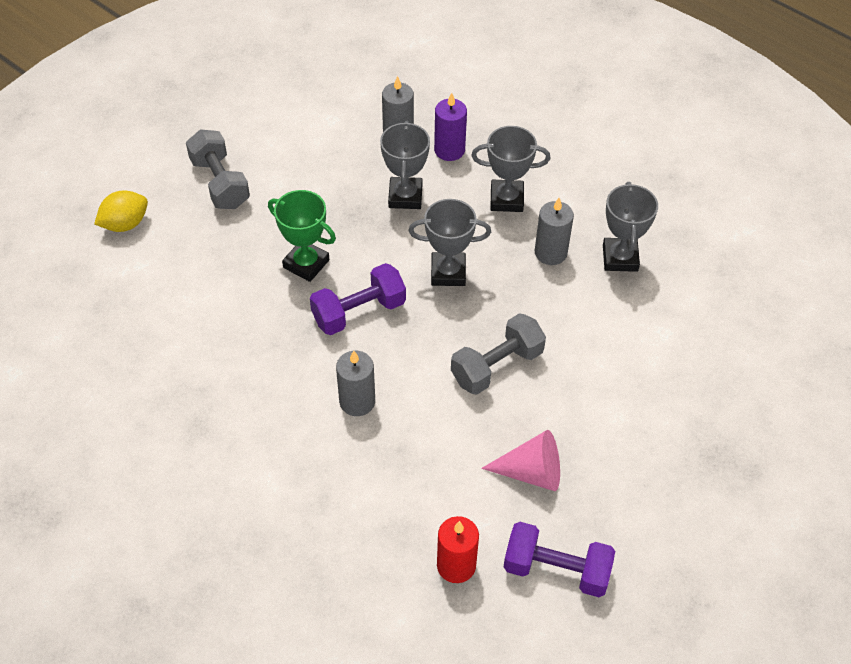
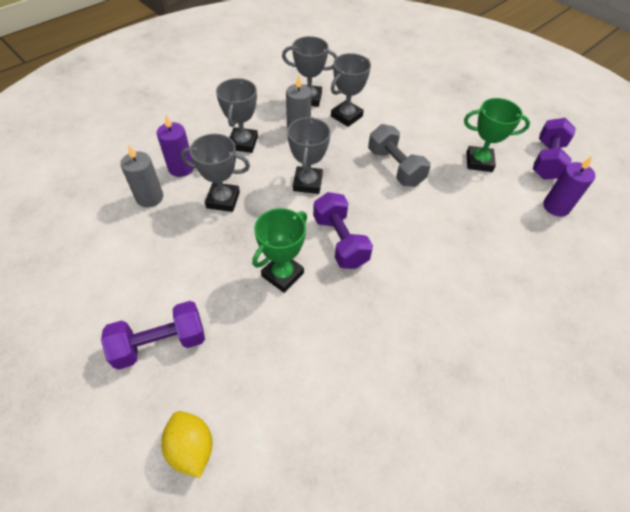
camera: 85 degrees left, 0 degrees up
grey dumbbell [186,129,250,209] -> purple dumbbell [101,301,205,370]
grey candle [336,351,375,416] -> none
red candle [437,516,479,583] -> purple candle [543,156,596,217]
pink cone [481,430,560,491] -> green trophy [464,98,530,172]
none -> grey trophy [331,53,371,127]

